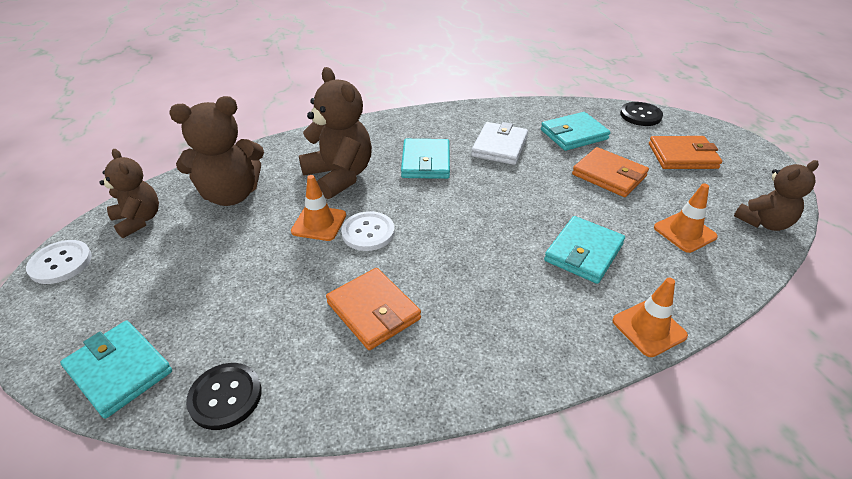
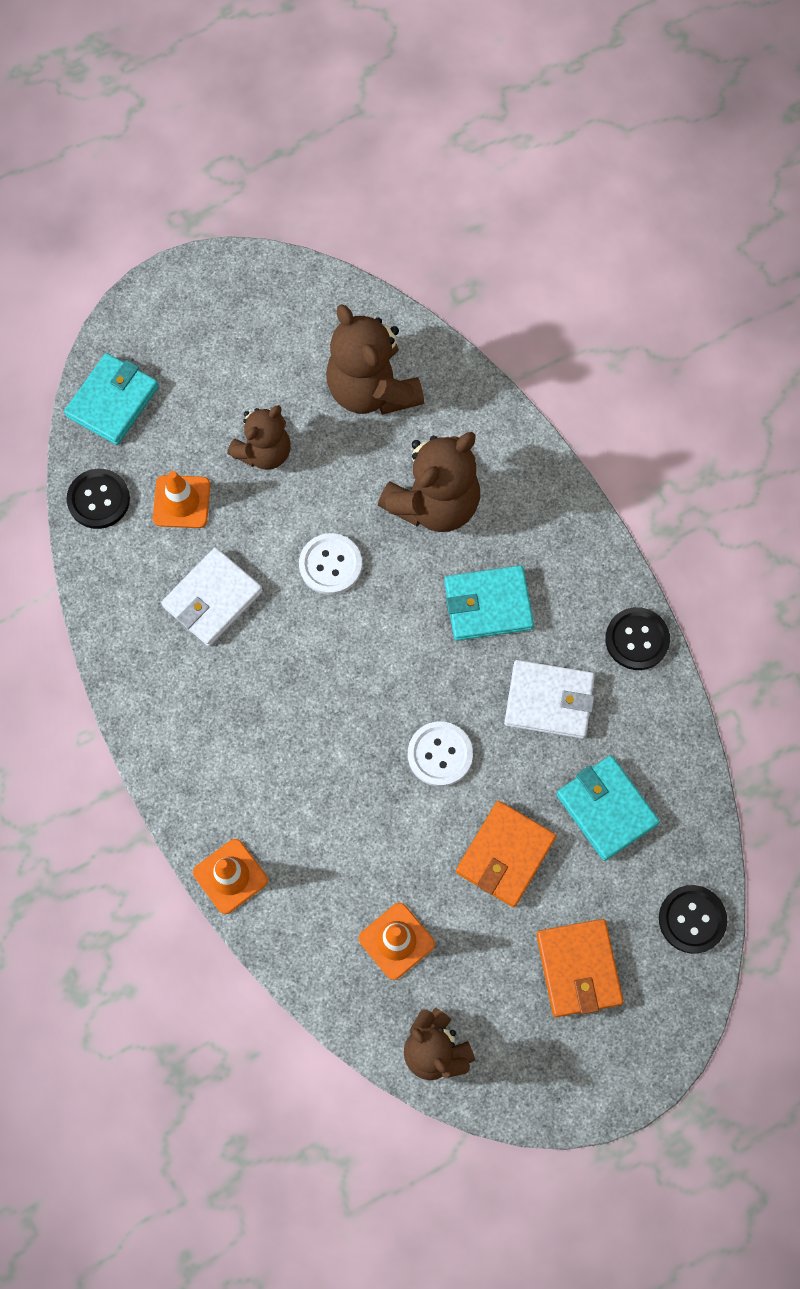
camera: 80 degrees right, 30 degrees up
white button [26,240,92,284] -> white button moved to [408,721,473,787]
brown teddy bear [99,149,159,238] -> brown teddy bear moved to [227,405,291,470]
orange traffic cone [291,175,346,241] -> orange traffic cone moved to [153,471,210,528]
orange wallet [326,268,421,350] -> white wallet [161,547,263,646]
turquoise wallet [544,216,625,284] -> none
none -> black button [605,607,670,670]

